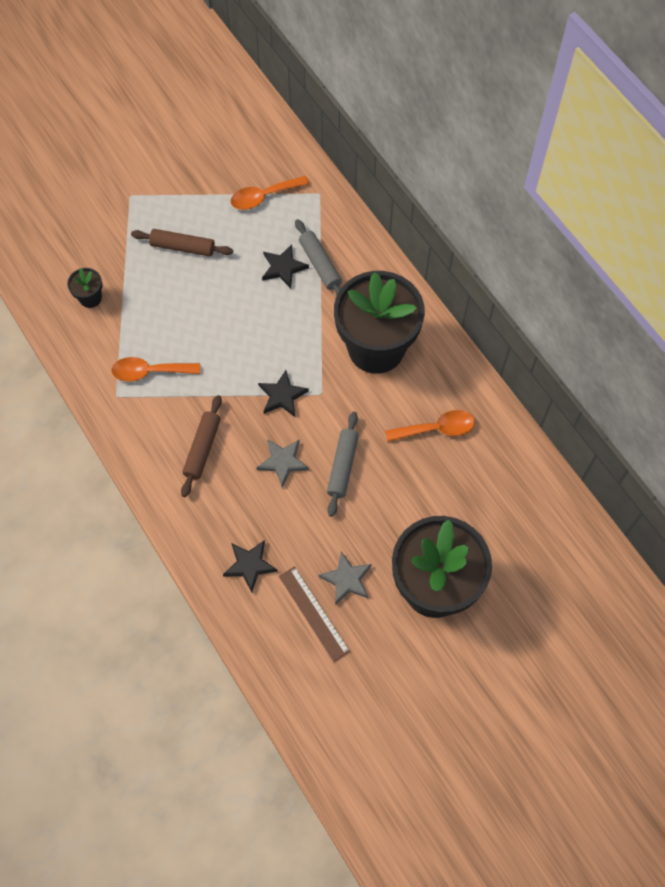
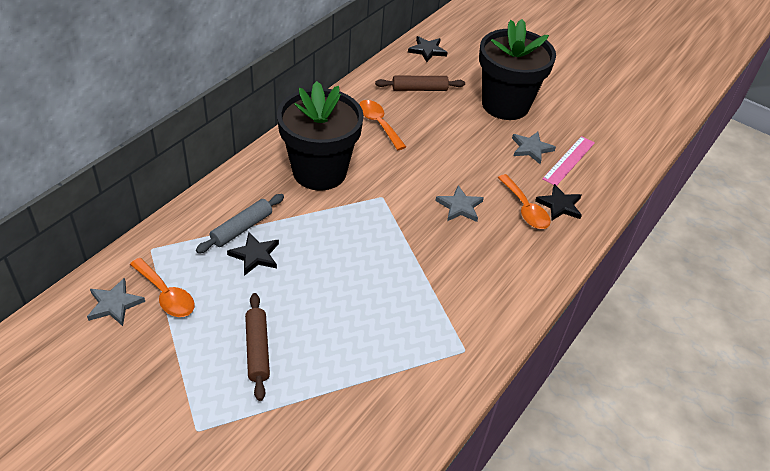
camera: 115 degrees left, 20 degrees down
black flower pot [67,268,102,308] -> none
orange spoon [111,357,200,382] -> orange spoon moved to [498,174,550,229]
brown rolling pin [181,395,222,497] -> brown rolling pin moved to [375,76,465,91]
black star [258,370,309,417] -> black star moved to [408,36,448,62]
brown ruler [279,566,350,662] -> pink ruler [542,136,595,186]
grey rolling pin [327,412,359,517] -> none
none -> grey star [87,278,145,326]

